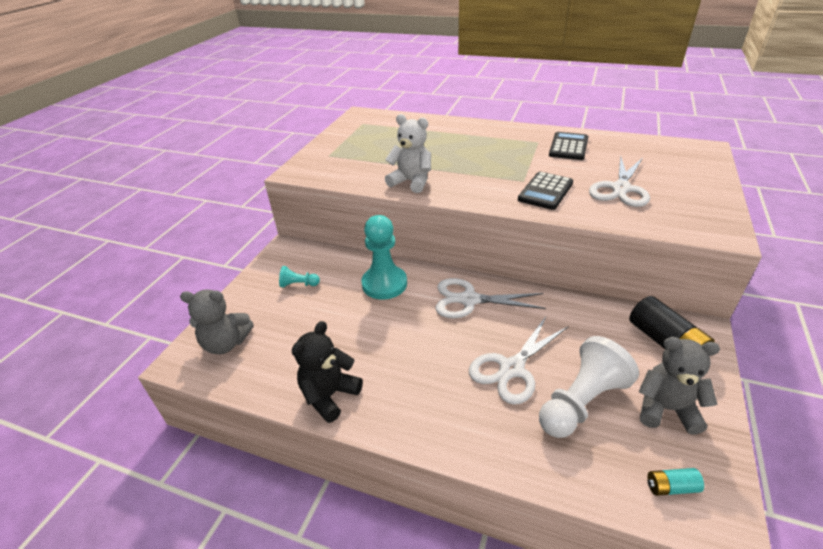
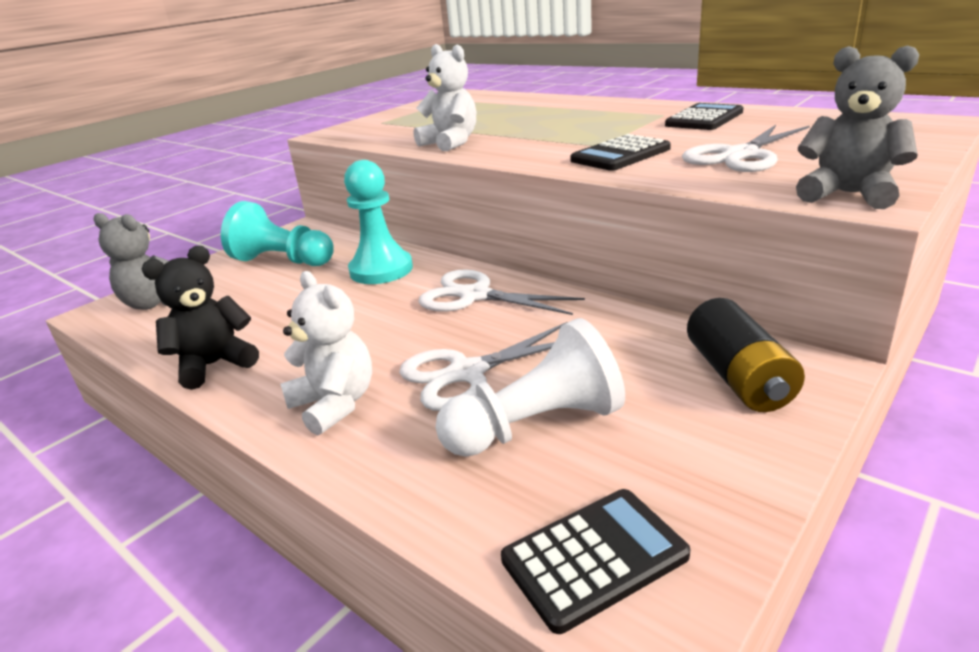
camera: 20 degrees right, 10 degrees down
turquoise pawn [279,266,320,288] -> turquoise pawn [221,201,334,266], size x2.10
grey teddy bear [638,337,720,435] -> grey teddy bear moved to [796,45,919,209]
turquoise battery [648,468,704,496] -> black calculator [501,489,690,634]
none -> white teddy bear [280,271,372,435]

